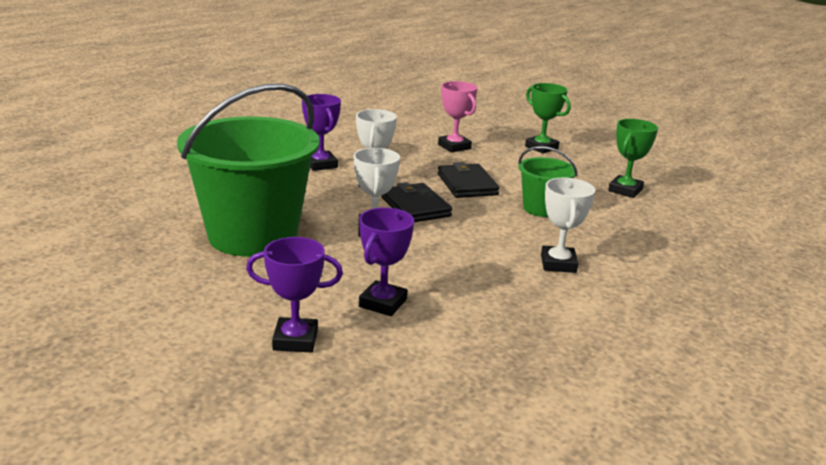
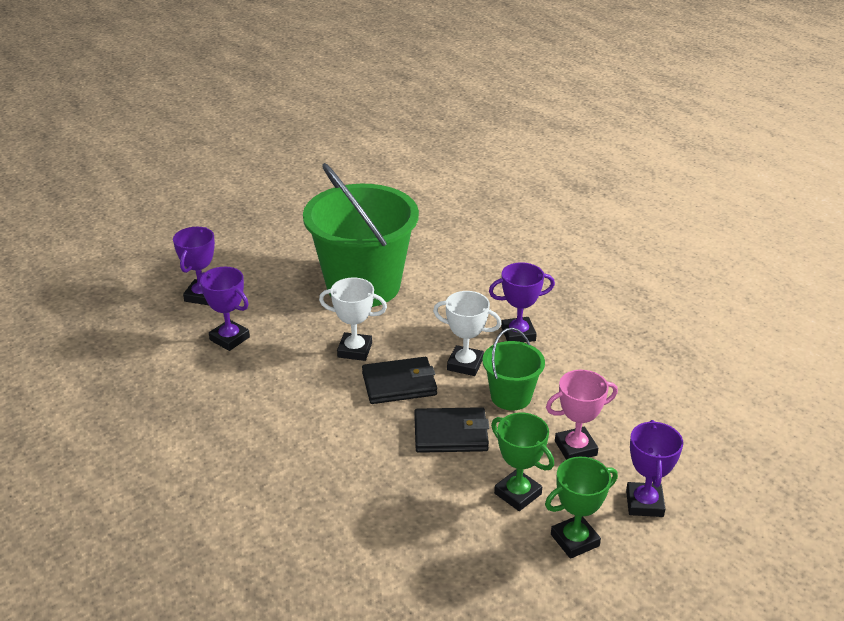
camera: 105 degrees right, 10 degrees up
green bucket [518,146,578,217] -> green bucket moved to [482,328,545,411]
white trophy [541,177,595,273] -> none
green trophy [608,119,658,198] -> green trophy moved to [491,413,554,511]
none -> purple trophy [626,420,683,517]

